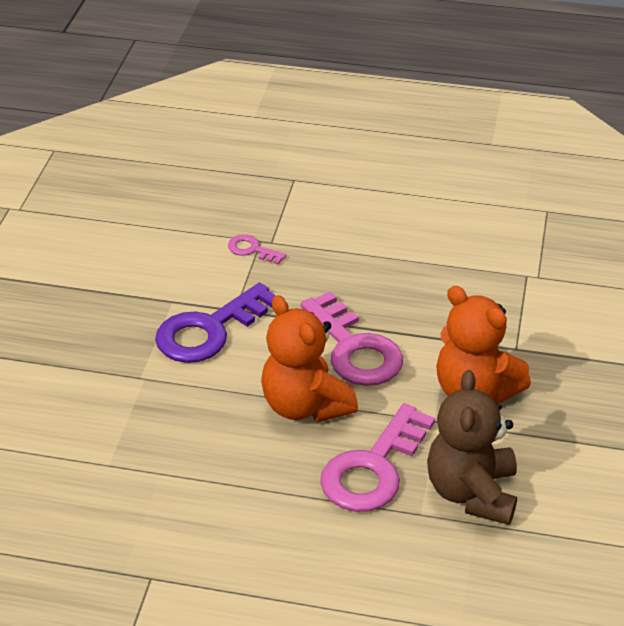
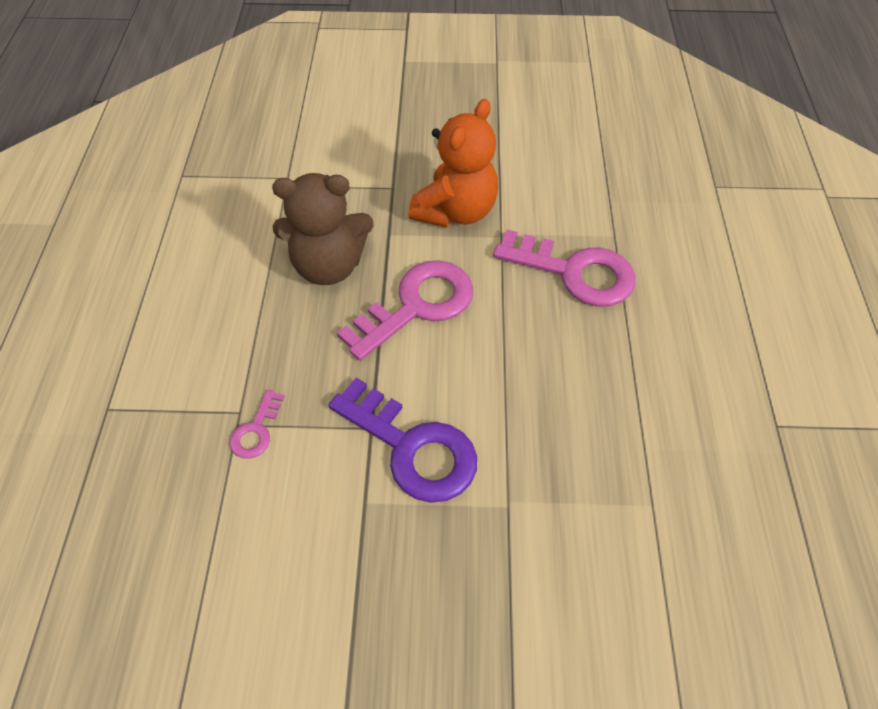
camera: 100 degrees left, 15 degrees up
orange teddy bear [261,295,358,423] -> none
brown teddy bear [427,370,517,525] -> brown teddy bear moved to [272,173,374,285]

